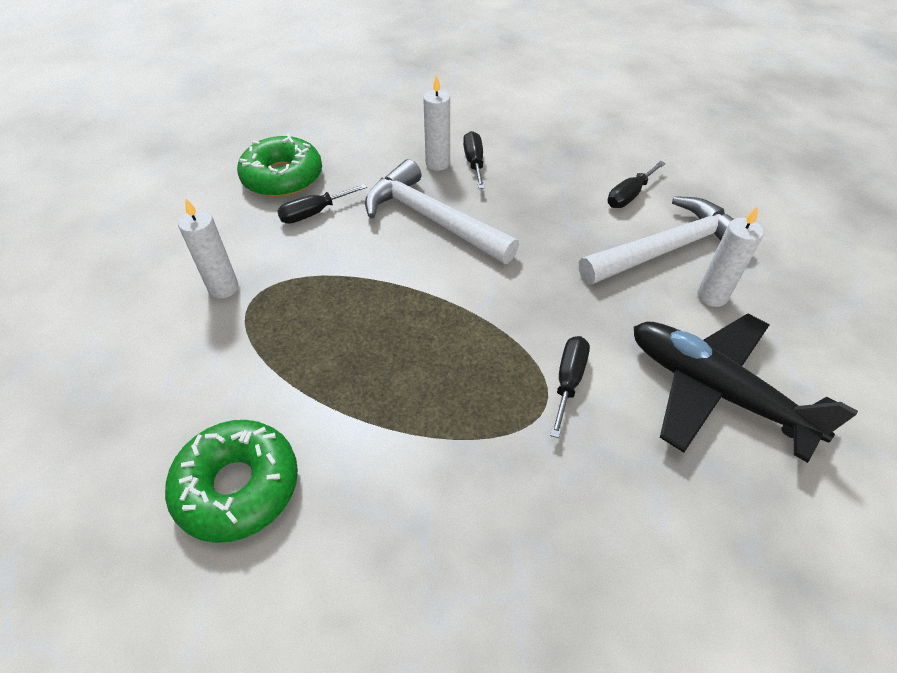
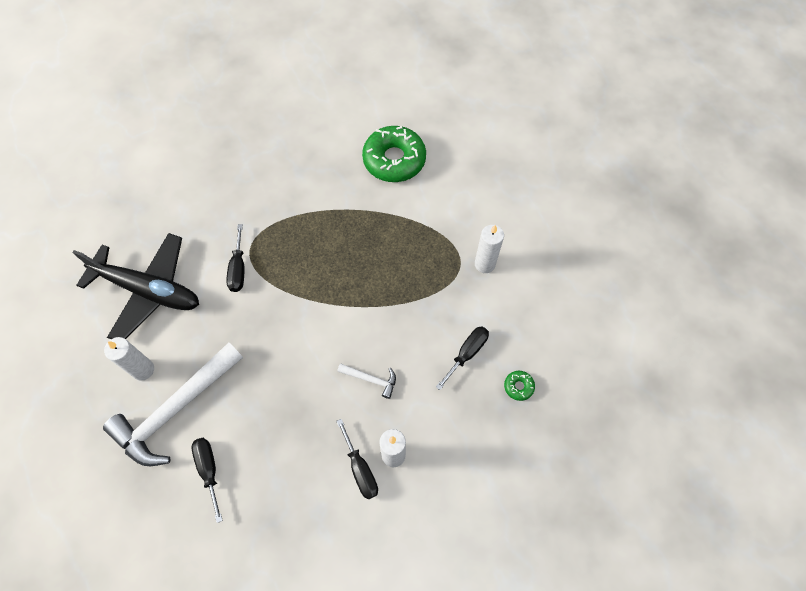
camera: 160 degrees right, 15 degrees up
green donut [237,133,322,197] -> green donut [504,371,535,401], size x0.41
white hammer [365,159,519,264] -> white hammer [337,363,396,399], size x0.42
black screwdriver [608,161,666,208] -> black screwdriver turned 45 degrees counterclockwise [192,438,223,523]

